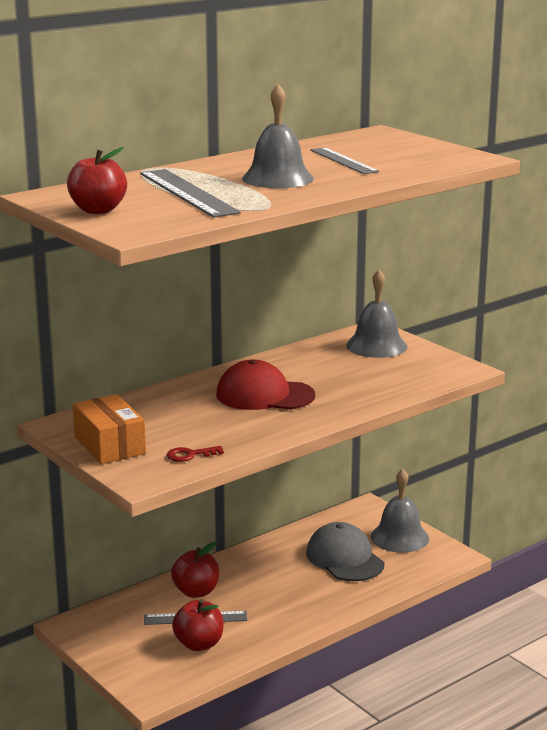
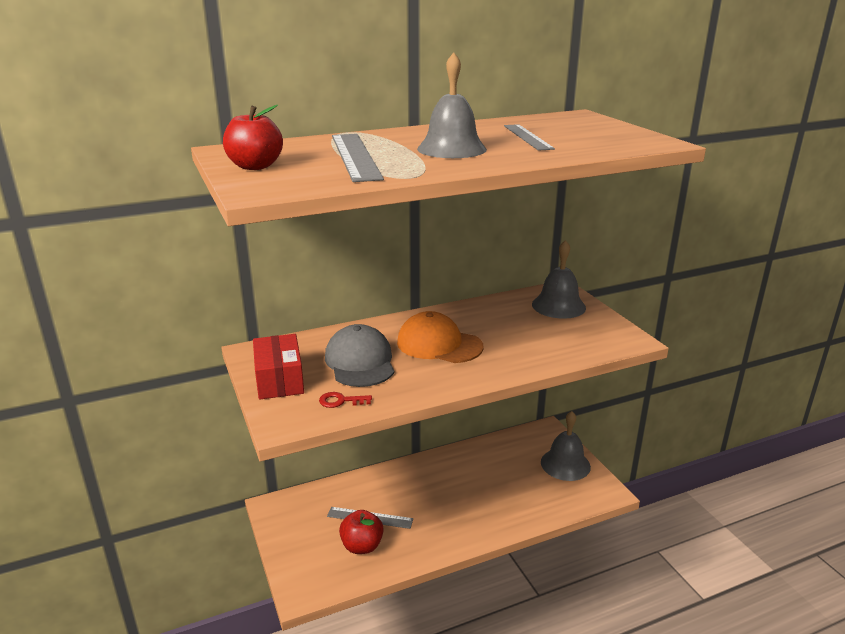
camera: 15 degrees right, 5 degrees up
orange box [73,394,146,464] -> red box [253,334,304,400]
red apple [171,542,219,598] -> none
red cap [216,359,315,410] -> orange cap [397,311,483,363]
grey cap [306,522,385,581] -> grey cap moved to [325,324,394,387]

